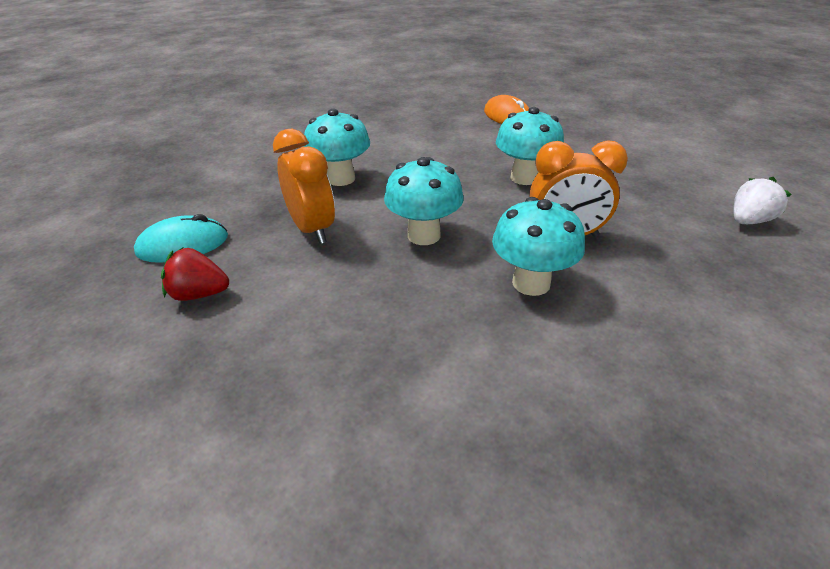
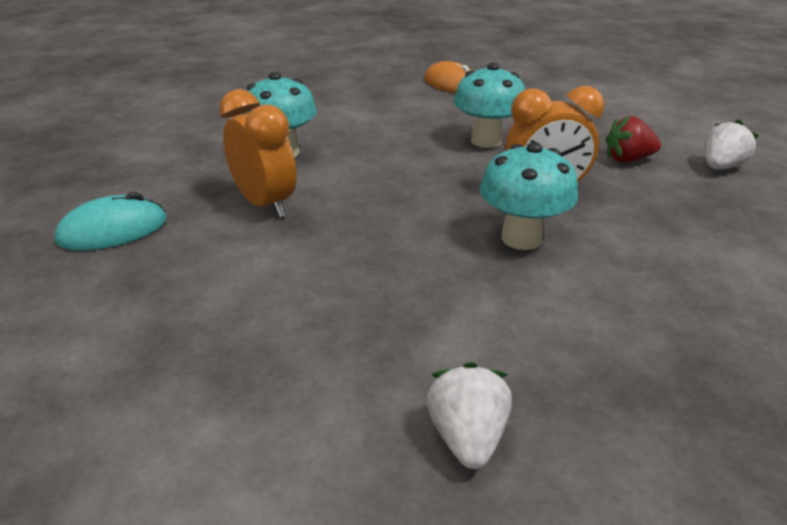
camera: 10 degrees left, 5 degrees down
red strawberry [161,247,229,301] -> red strawberry moved to [606,116,661,162]
turquoise mushroom [384,157,464,245] -> none
none -> white strawberry [426,362,512,469]

